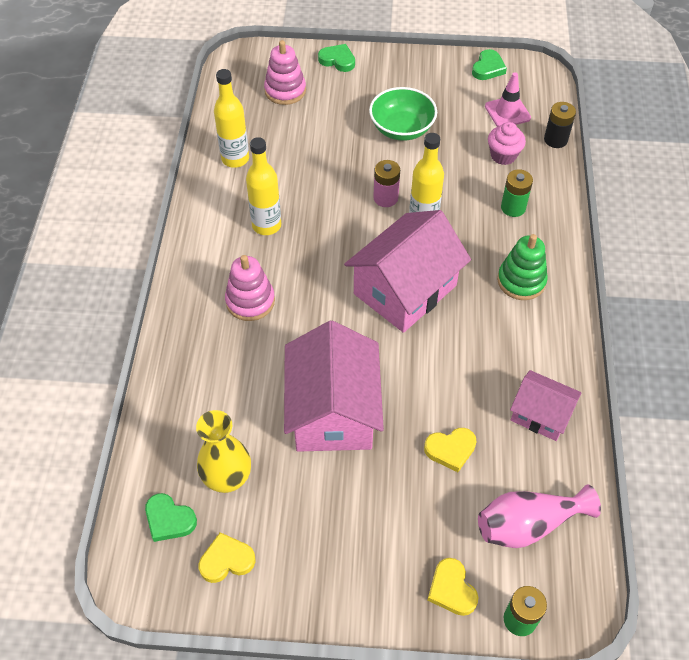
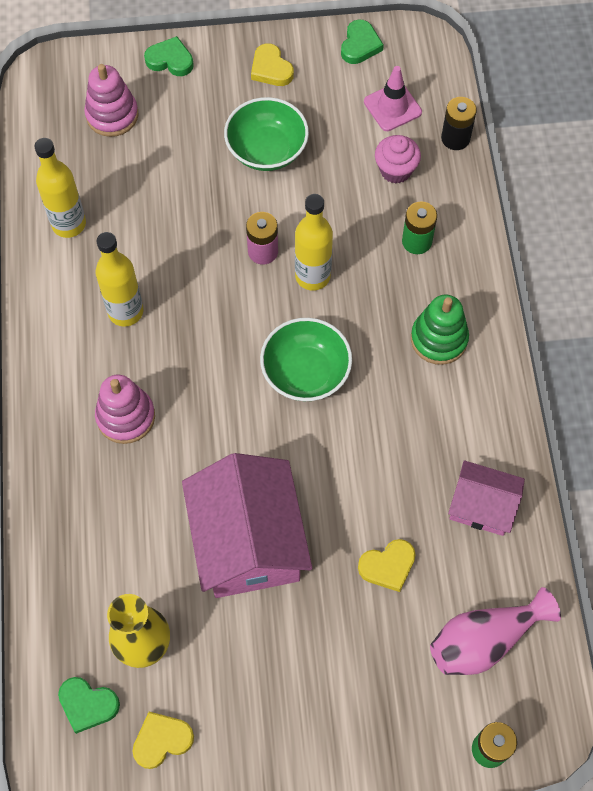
camera: 10 degrees left, 10 degrees up
pink house [344,210,471,333] -> green bowl [260,318,352,401]
yellow heart [427,558,479,616] -> yellow heart moved to [251,43,294,86]

